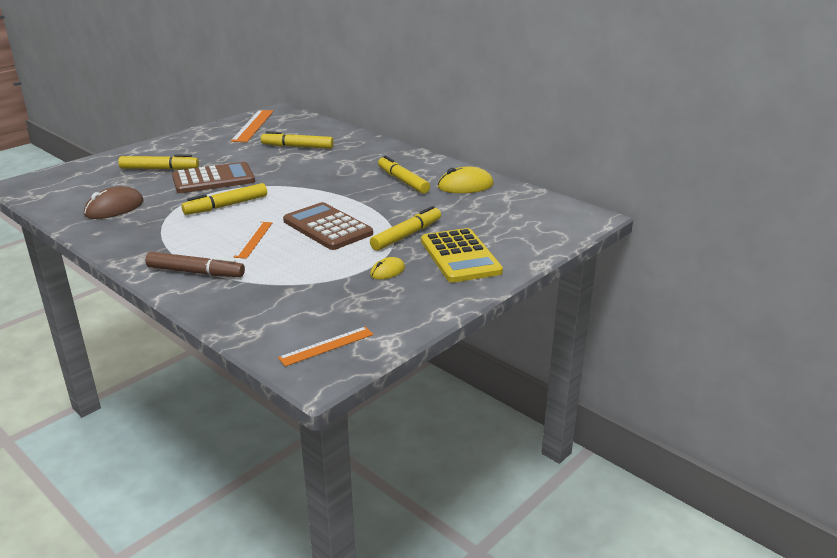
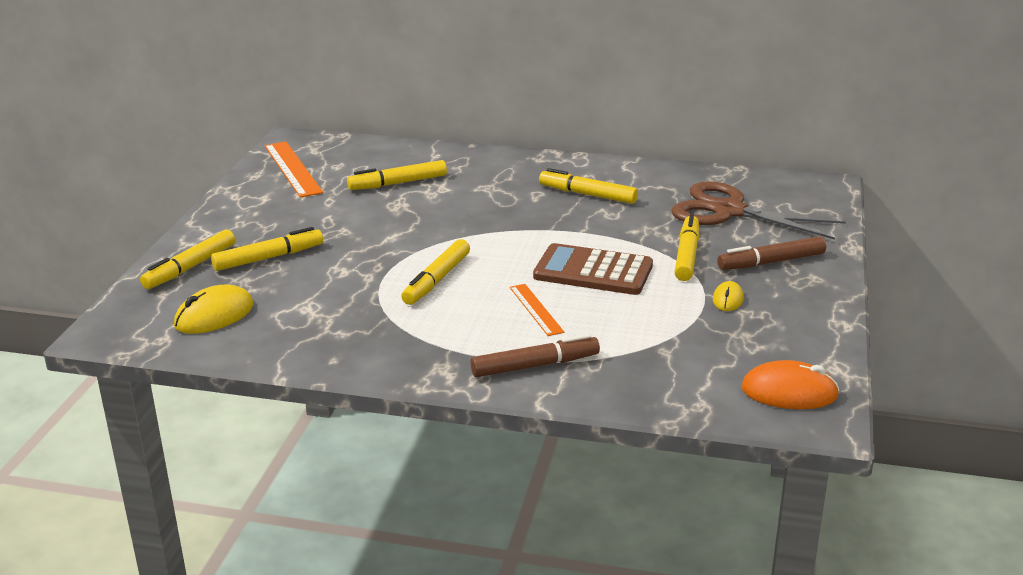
camera: 30 degrees left, 0 degrees up
brown mouse [84,186,144,219] -> none
brown calculator [172,162,255,193] -> none
orange ruler [278,327,374,366] -> orange mouse [741,360,840,409]
yellow calculator [421,228,503,283] -> brown marker [717,236,826,270]
yellow mouse [438,167,494,193] -> yellow mouse moved to [174,285,254,334]
none -> yellow marker [140,230,235,289]
none -> brown scissors [671,181,846,240]

